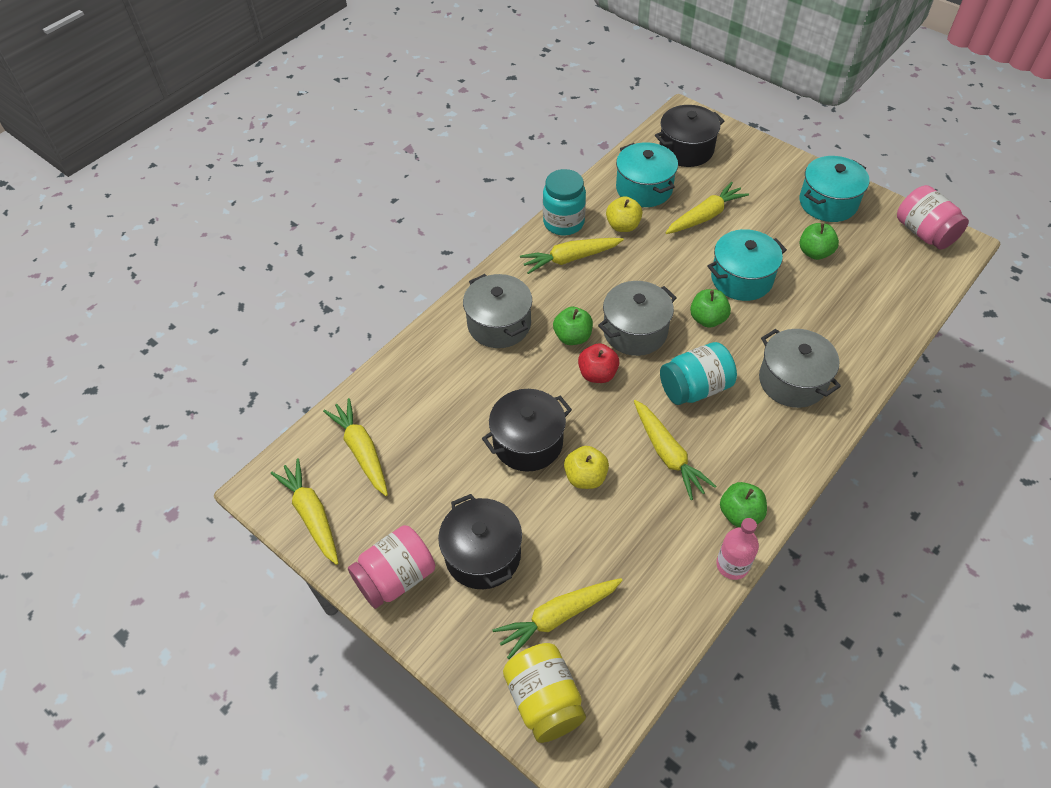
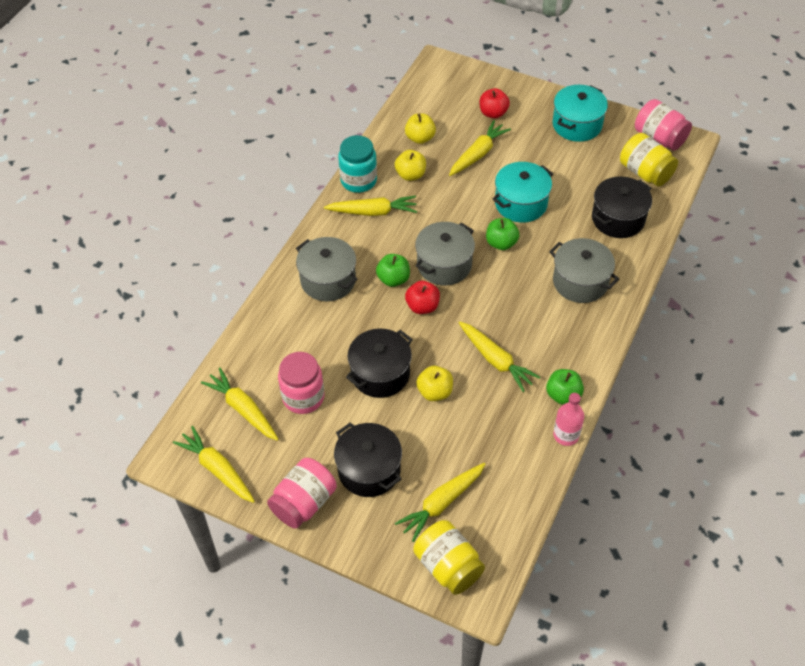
camera: 15 degrees left, 0 degrees up
yellow carrot [520,238,624,274] -> yellow carrot turned 150 degrees counterclockwise [324,196,417,216]
turquoise pot [616,142,678,207] -> yellow apple [405,113,436,144]
black pot [655,105,724,167] -> black pot moved to [592,176,652,238]
turquoise jar [660,342,737,405] -> none
green apple [800,223,839,260] -> none
none -> pink jar [278,352,325,414]
none -> red apple [480,88,510,118]
none -> yellow jar [620,133,678,187]

